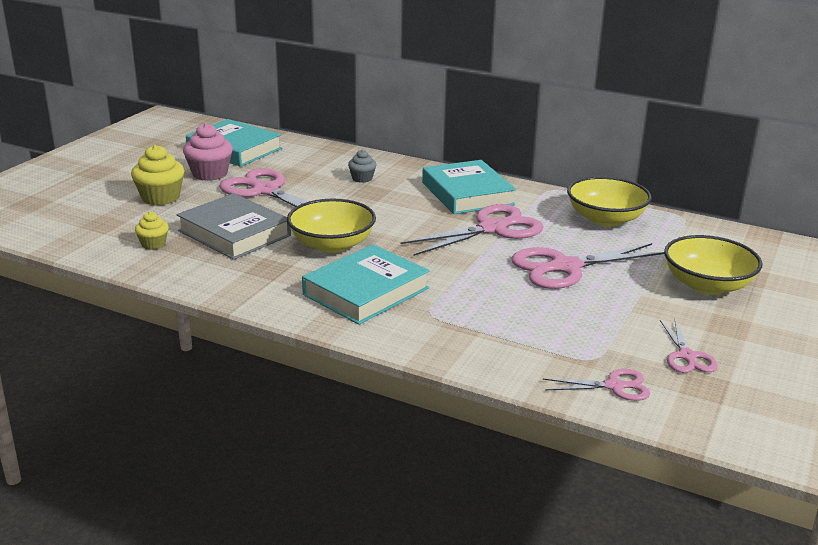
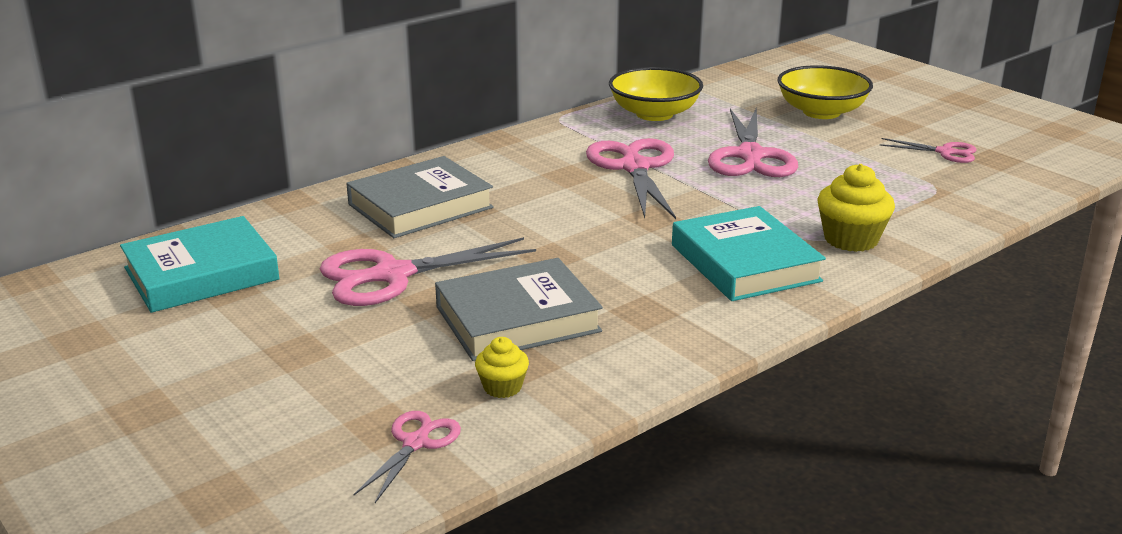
camera: 65 degrees left, 0 degrees up
yellow cupcake [131,145,184,205] -> yellow cupcake moved to [817,164,895,252]
pink cupcake [183,123,233,181] -> none
yellow bowl [287,199,376,253] -> none
grey cupcake [348,150,376,183] -> grey book [346,156,494,238]
turquoise book [422,160,516,214] -> none
pink scissors [543,369,650,401] -> pink scissors moved to [353,411,461,503]

